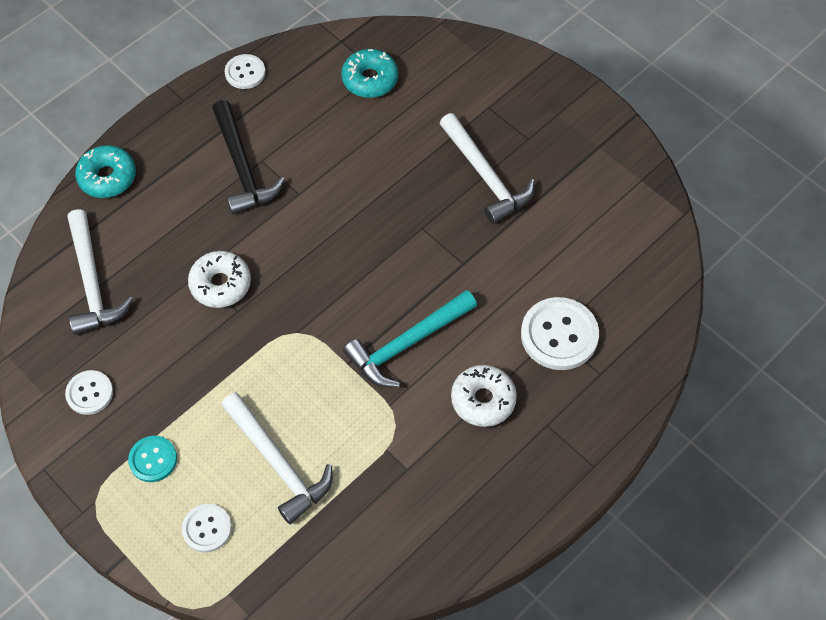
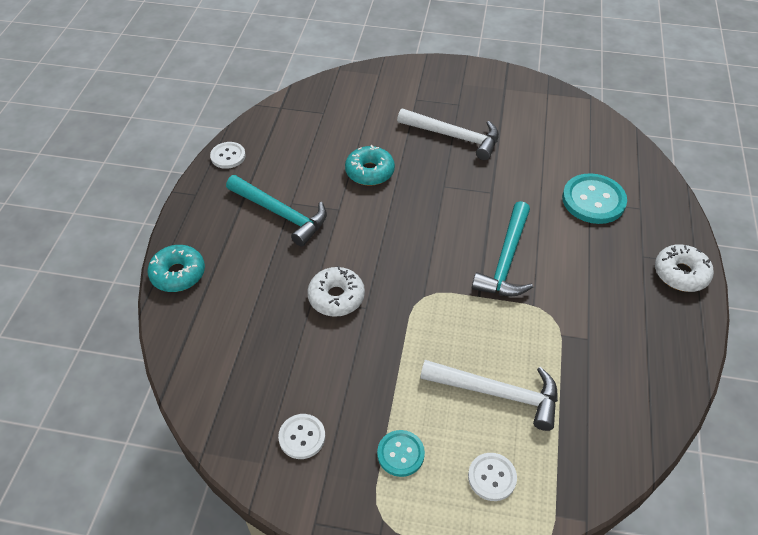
camera: 35 degrees left, 10 degrees down
white hammer [67,209,133,335] -> none
black hammer [212,100,285,214] -> turquoise hammer [226,175,327,247]
turquoise donut [341,49,398,98] -> turquoise donut moved to [345,145,395,186]
white donut [451,365,517,427] -> white donut moved to [655,244,714,292]
white button [521,297,599,370] -> turquoise button [562,173,627,224]

